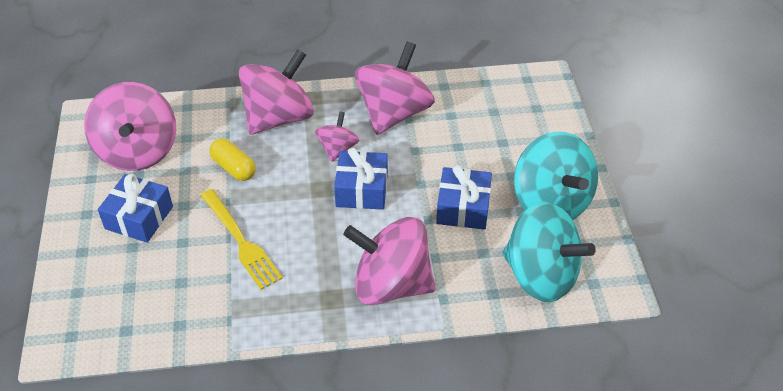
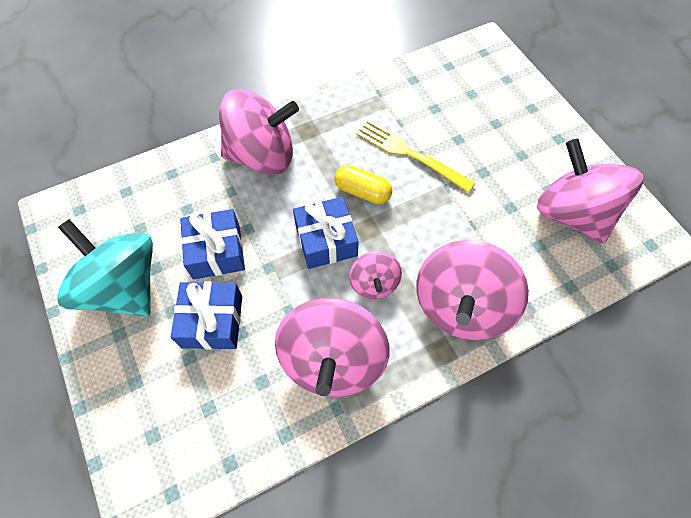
camera: 160 degrees right, 15 degrees up
blue gift [98,174,173,243] -> blue gift moved to [171,282,242,349]
yellow capsule [209,138,256,181] -> yellow capsule moved to [334,165,392,204]
turquoise spinning top [502,201,596,302] -> none

